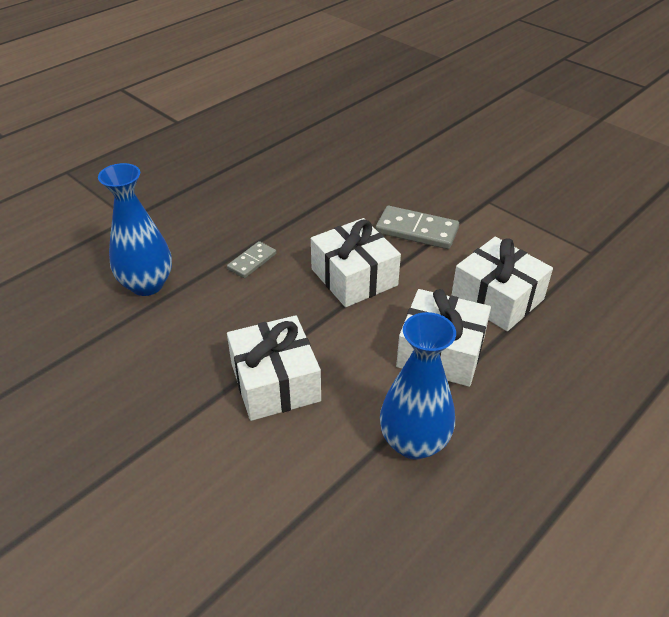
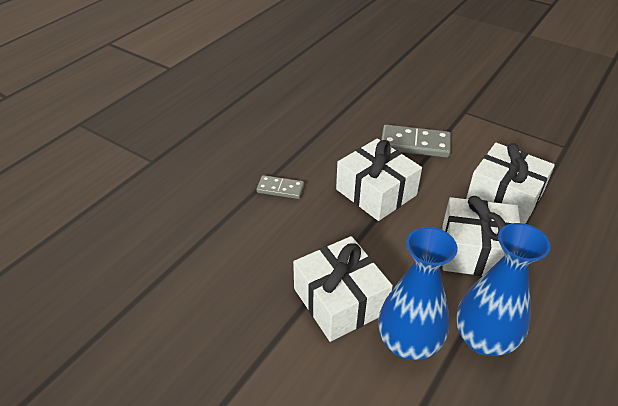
camera: 10 degrees left, 0 degrees up
blue vase [98,163,172,296] -> blue vase moved to [378,227,457,360]
grey domino [227,241,276,278] -> grey domino turned 75 degrees clockwise [256,175,304,199]

